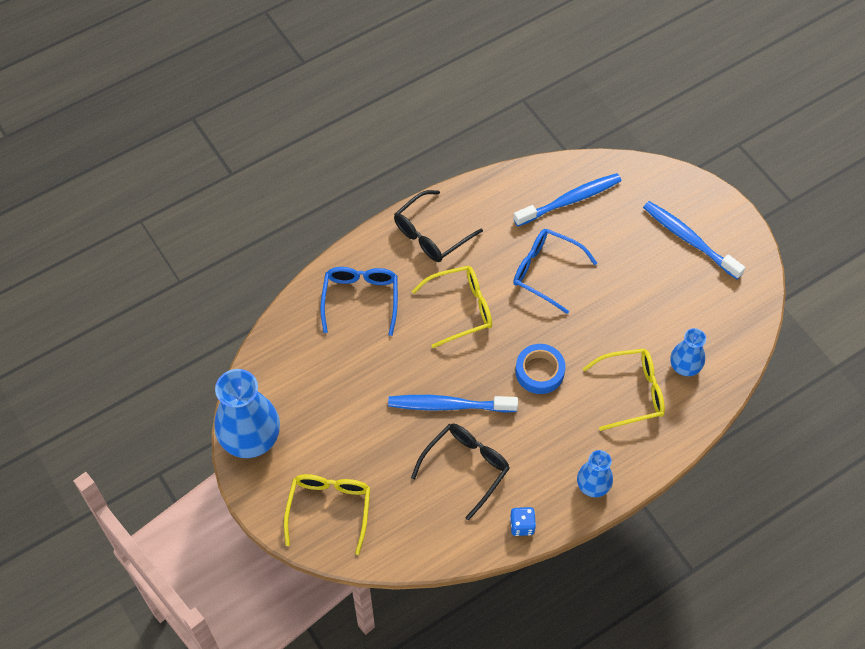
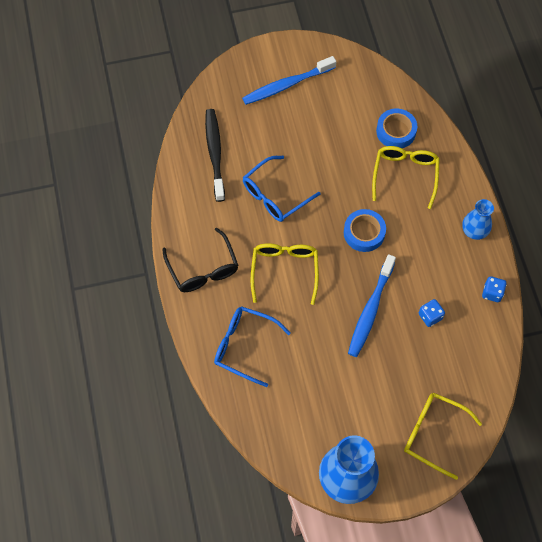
camera: 70 degrees left, 5 degrees up
black glasses [411,424,510,520] -> blue dice [419,299,445,327]
blue toothbrush [514,173,621,226] -> black toothbrush [205,109,225,202]
blue vase [670,328,706,376] -> blue tape [376,109,417,148]

